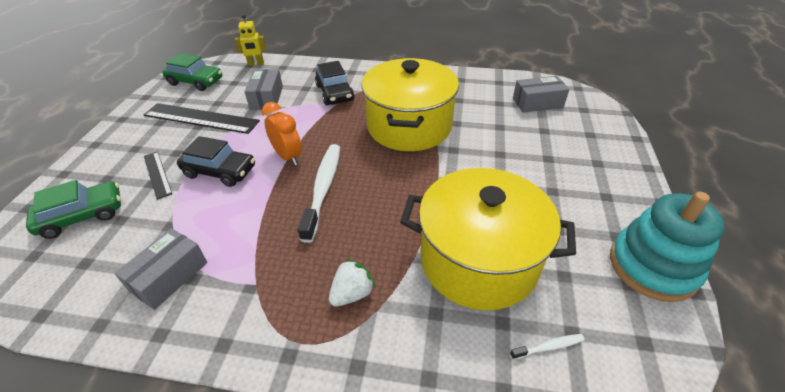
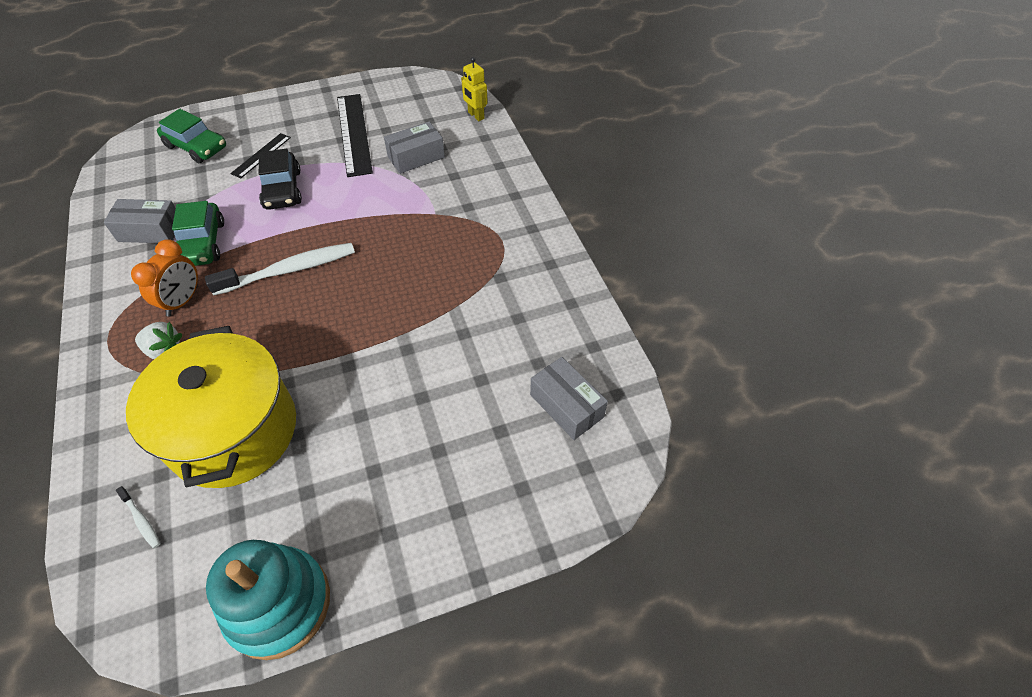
camera: 60 degrees right, 10 degrees up
green car [162,53,222,91] -> green car moved to [172,201,224,266]
orange clock [262,102,302,166] -> orange clock moved to [131,239,198,316]
black car [315,61,355,105] -> none
yellow pot [361,58,459,151] -> none

